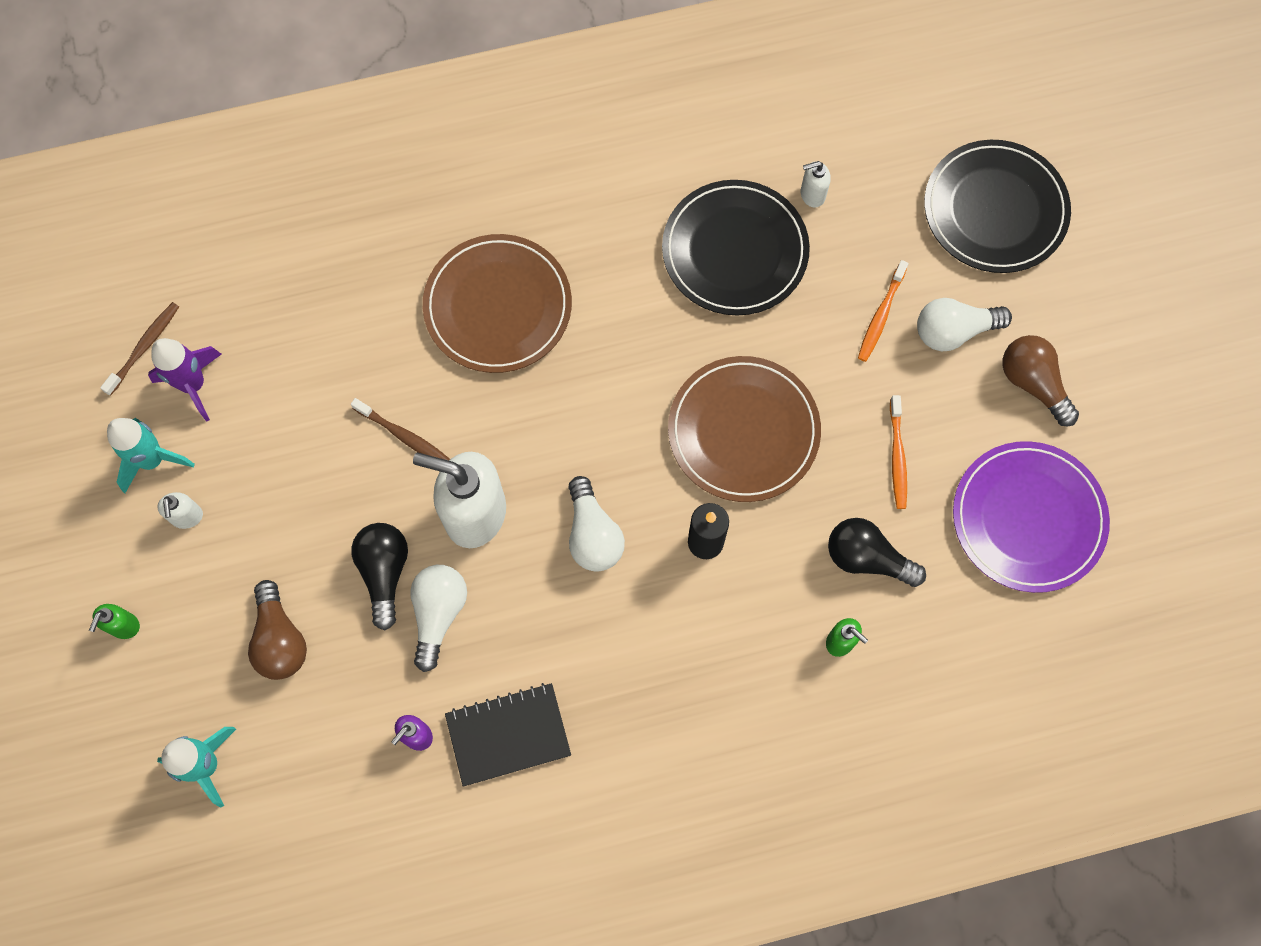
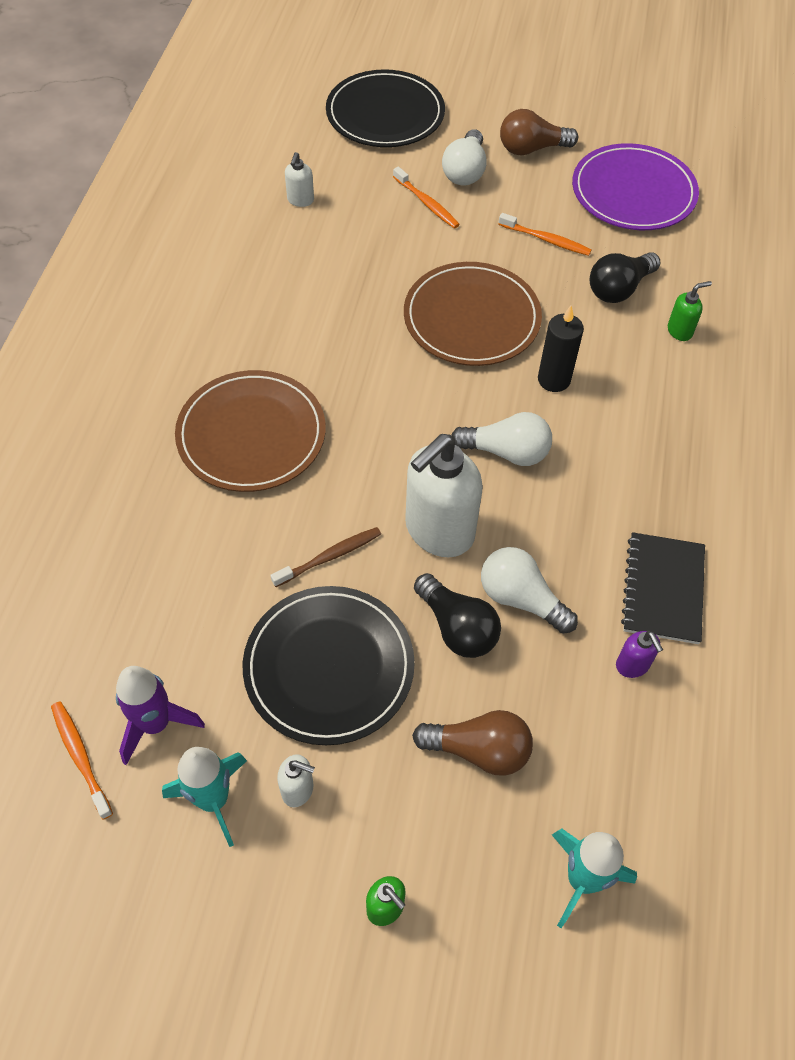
camera: 65 degrees left, 15 degrees down
brown toothbrush [100,302,179,396] -> orange toothbrush [51,701,113,820]
black light bulb [351,523,408,630] -> black light bulb turned 150 degrees counterclockwise [414,573,501,658]
black plate [662,180,810,315] -> black plate moved to [243,586,415,745]

